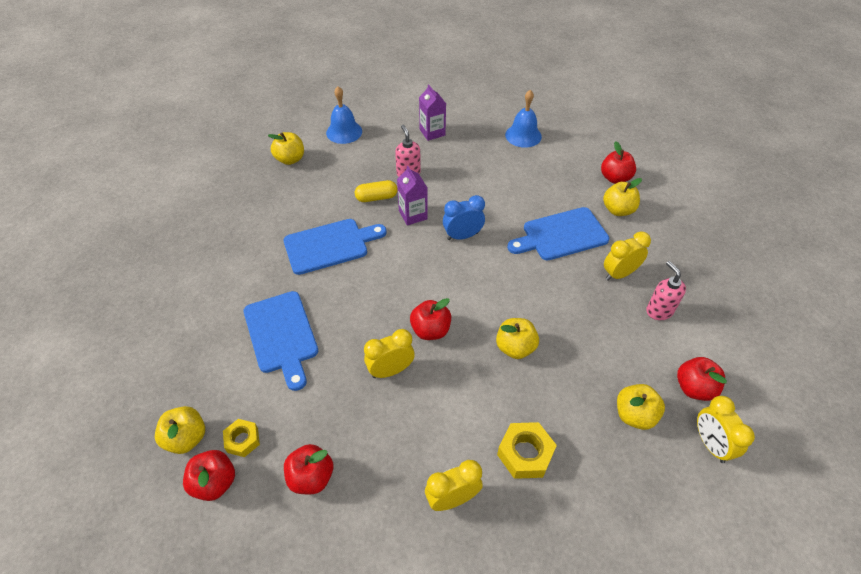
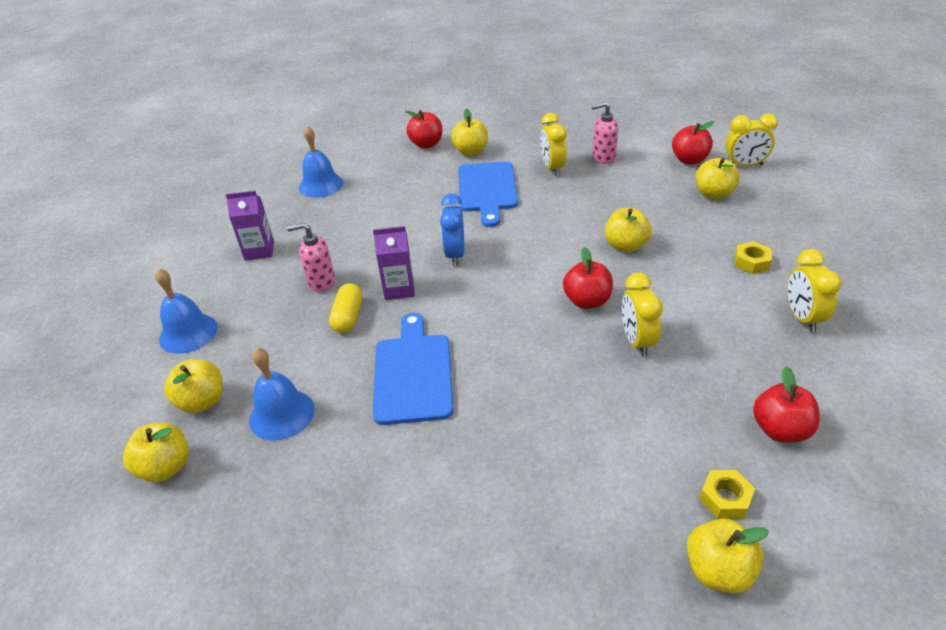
camera: 70 degrees left, 10 degrees down
red apple [183,450,235,501] -> none
blue cutting board [244,291,318,391] -> none
yellow nut [497,422,557,479] -> yellow nut [735,241,772,274], size x0.65
none -> yellow apple [123,422,189,482]
none -> blue bell [249,347,315,441]

